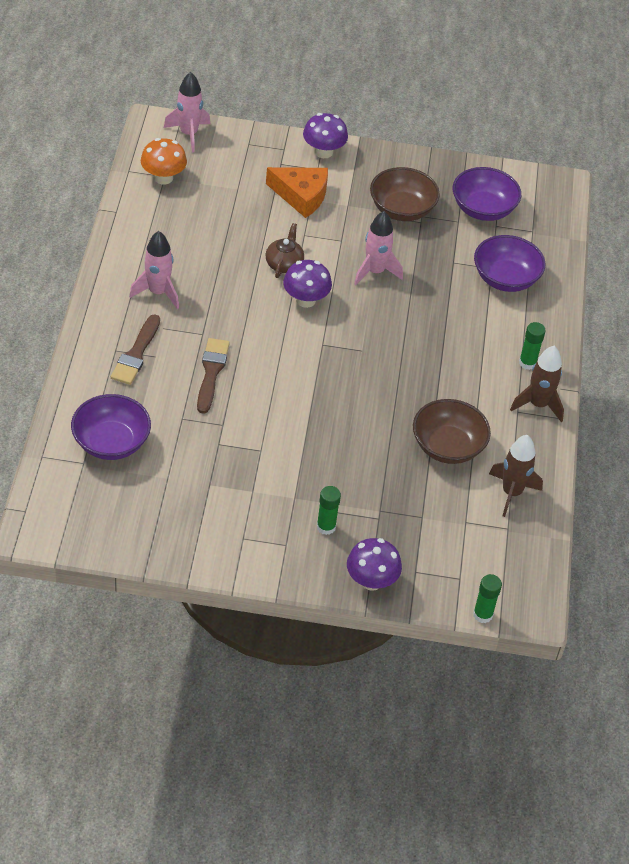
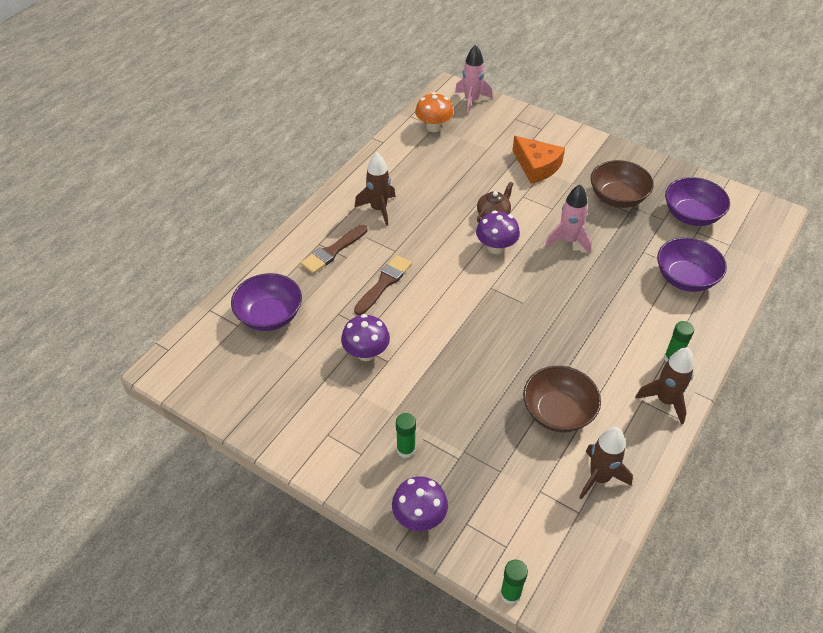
camera: 30 degrees right, 0 degrees up
pink rocket [129,231,179,309] -> brown rocket [355,152,396,226]
purple mushroom [303,113,348,158] -> purple mushroom moved to [341,314,390,361]

